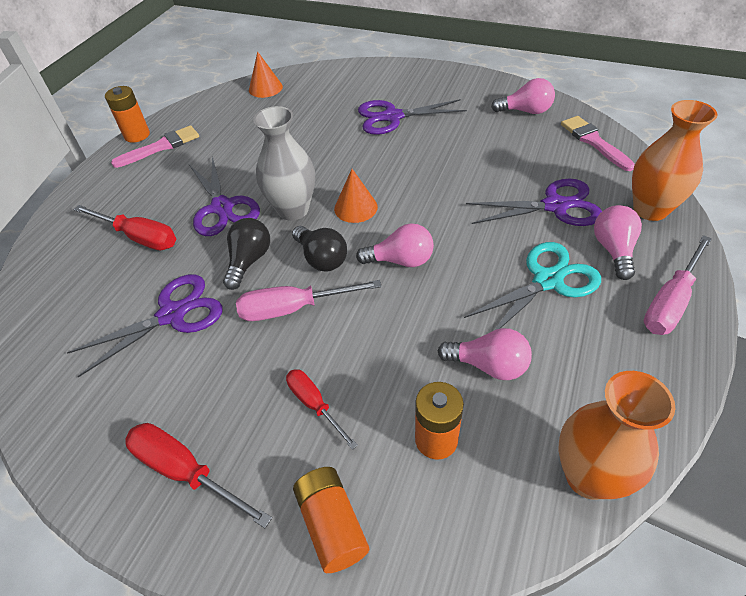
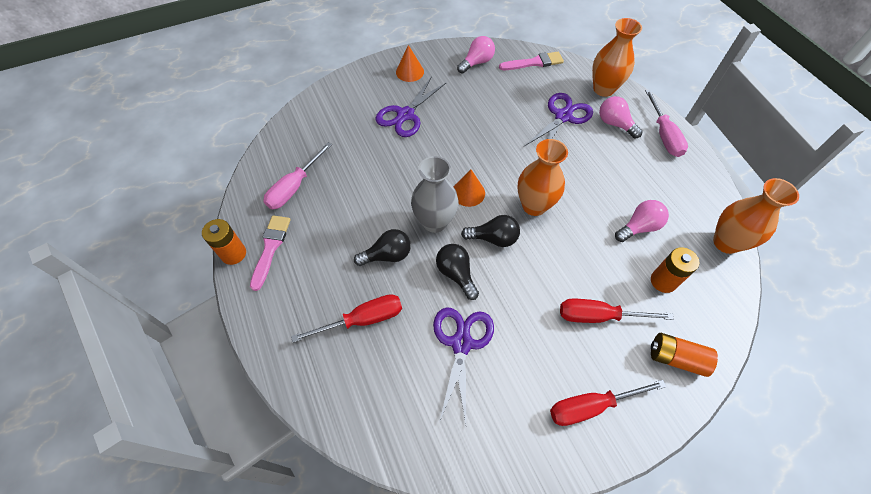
camera: 50 degrees left, 10 degrees up
purple scissors [189,156,260,236] -> black light bulb [354,229,411,266]
pink screwdriver [236,280,382,321] -> pink screwdriver moved to [263,142,332,209]
orange cone [249,52,283,98] -> orange cone moved to [396,45,424,82]
red screwdriver [286,369,358,450] -> red screwdriver [560,299,674,323], size x1.54
pink light bulb [356,223,434,267] -> orange vase [518,139,568,216]
turquoise scissors [464,242,601,330] -> none
pink brush [561,116,635,171] -> pink brush turned 150 degrees clockwise [499,52,564,70]

